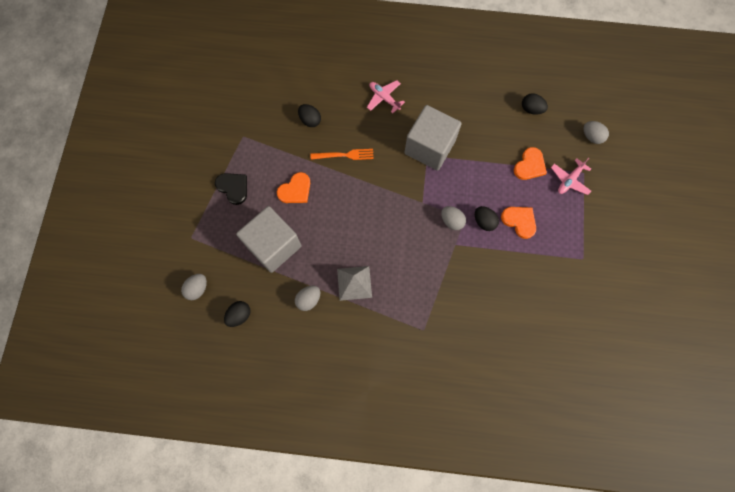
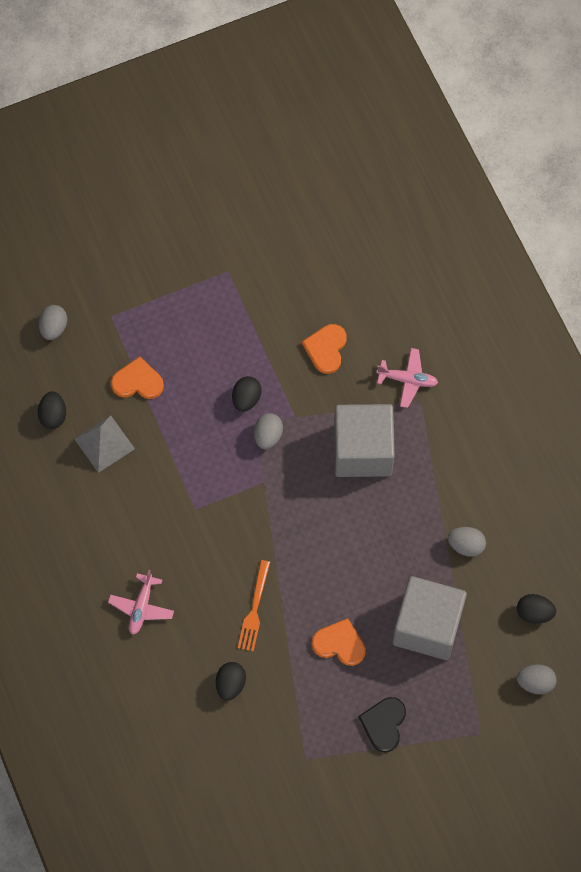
camera: 120 degrees left, 5 degrees down
orange fork [310,149,374,160] -> orange fork turned 135 degrees counterclockwise [238,560,270,652]
grey pyramid [337,266,372,301] -> grey pyramid moved to [74,415,135,473]
grey cube [405,105,462,171] -> grey cube moved to [334,404,395,477]
orange heart [501,207,536,239] -> orange heart moved to [302,324,347,374]
pink plane [551,158,591,195] -> pink plane moved to [377,348,438,408]

